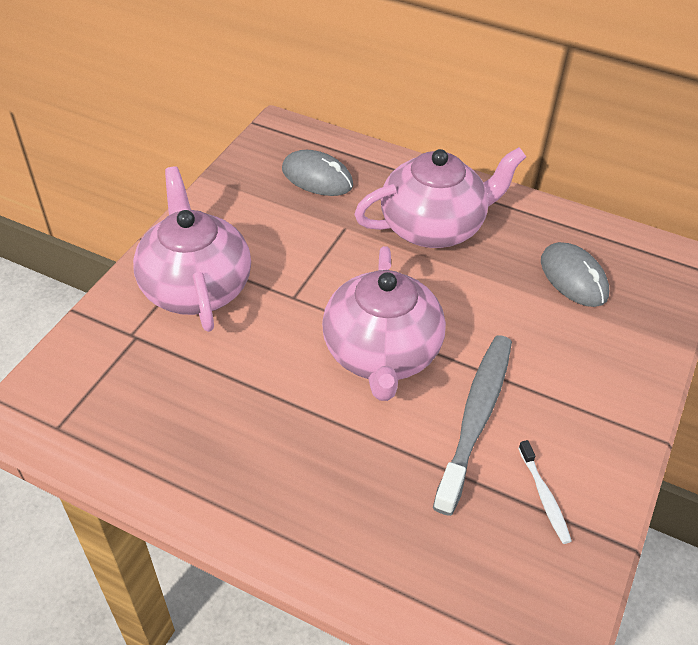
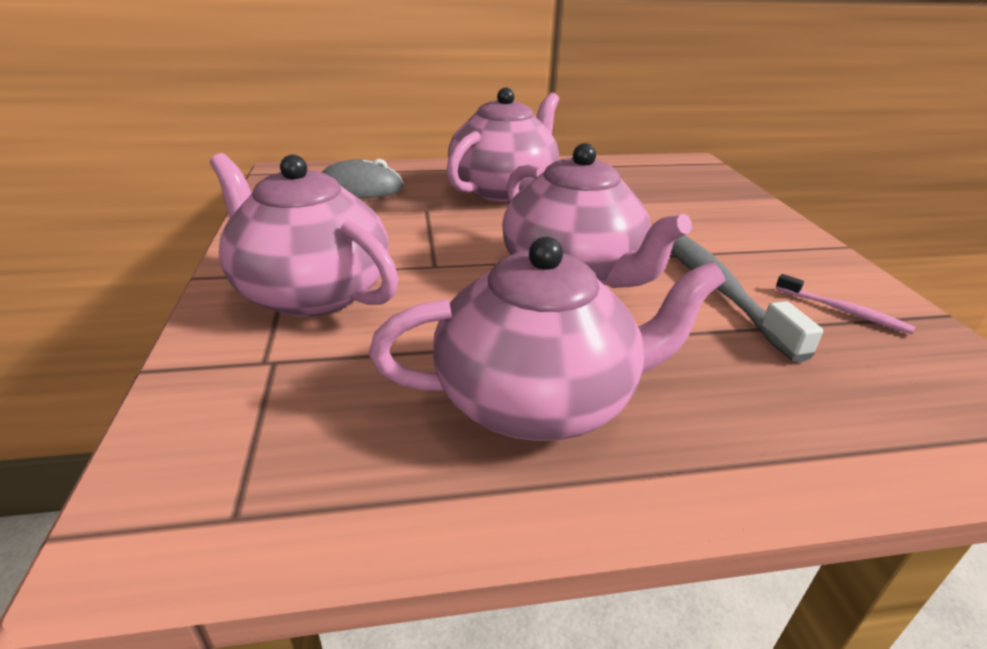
camera: 35 degrees left, 15 degrees down
white toothbrush [518,440,572,544] -> pink toothbrush [775,274,915,334]
grey mouse [541,242,609,307] -> none
none -> pink teapot [369,237,726,441]

